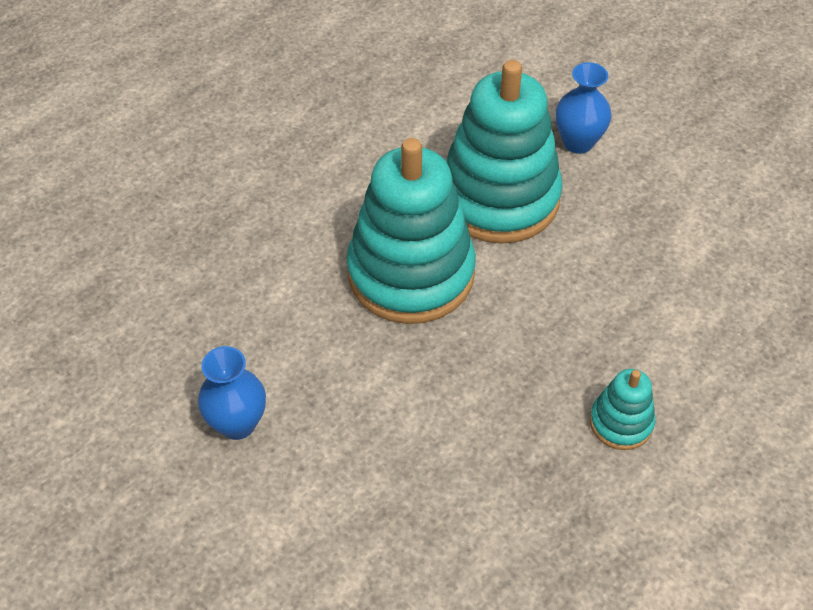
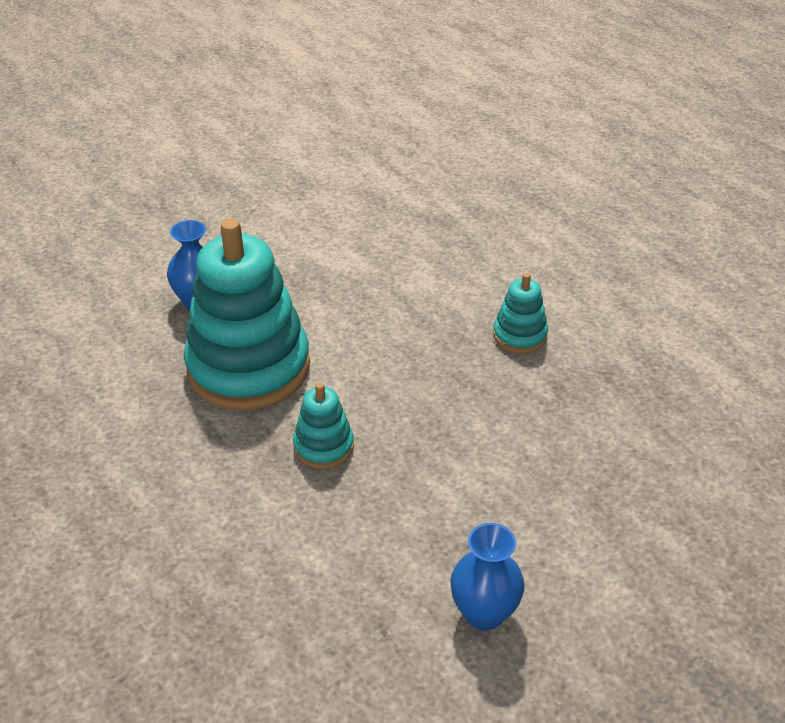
camera: 80 degrees left, 10 degrees down
turquoise stacking toy [346,138,476,324] -> turquoise stacking toy [293,383,354,469], size x0.46

